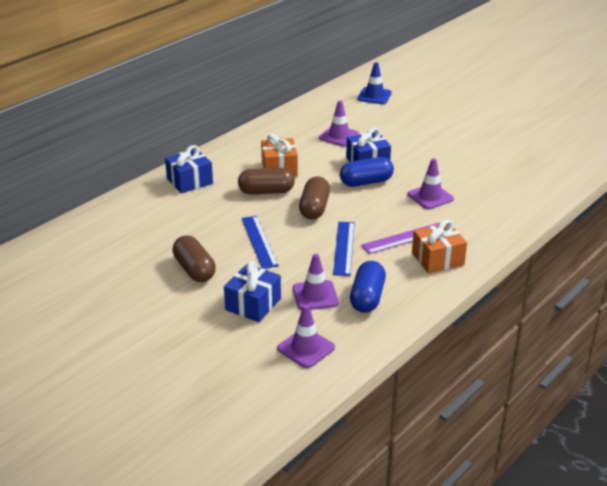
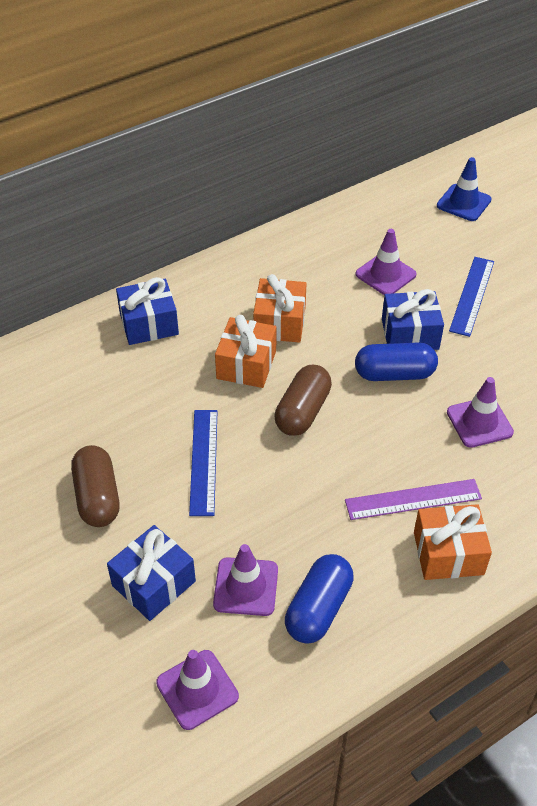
camera: 15 degrees right, 15 degrees up
brown capsule [238,168,295,194] -> orange gift [215,315,277,388]
blue ruler [333,222,355,276] -> blue ruler moved to [449,257,494,337]

